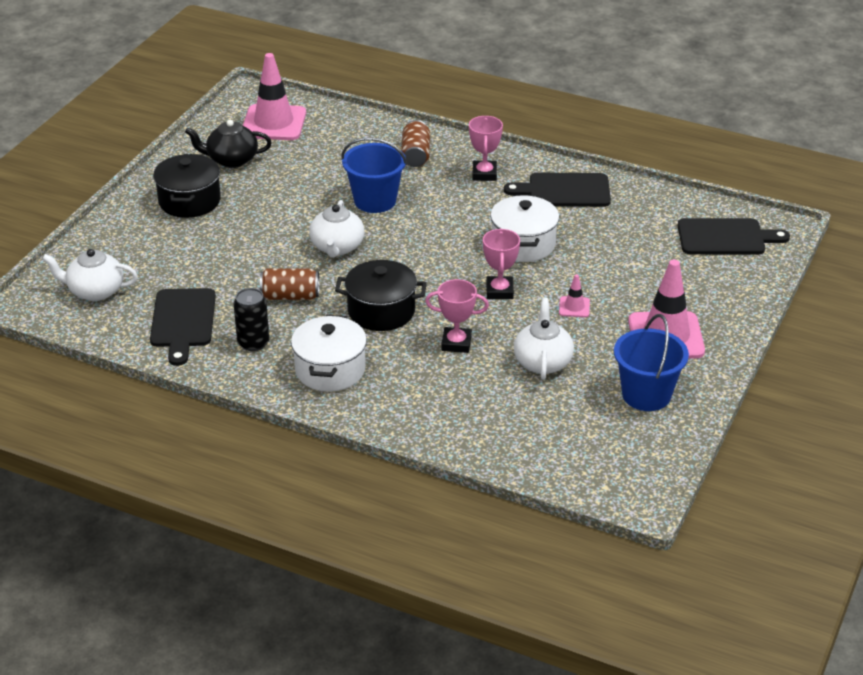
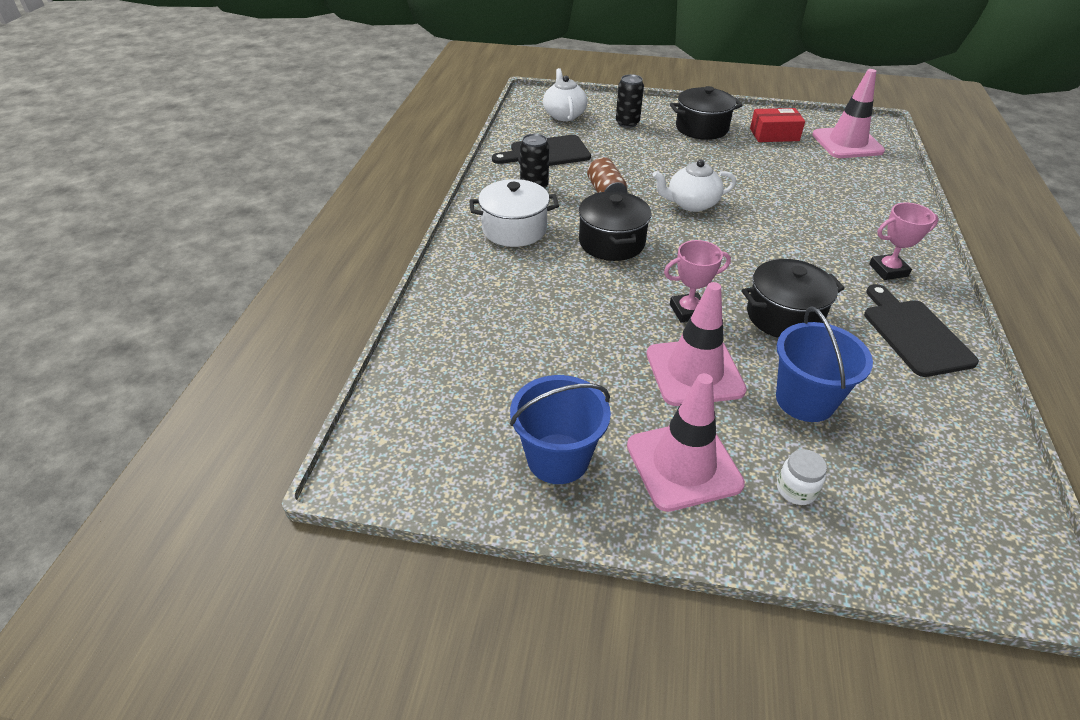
camera: 75 degrees right, 5 degrees up
black teapot [185,120,272,168] -> red box [750,108,805,142]
blue bucket [341,138,407,213] -> blue bucket moved to [776,307,873,422]
brown can [401,120,430,167] -> none
pink trophy [425,279,489,353] -> none
white pot [490,195,559,262] -> black pot [741,259,845,338]
white teapot [514,298,574,380] -> none
pink traffic cone [559,274,590,317] -> pink traffic cone [647,282,747,406], size x2.27
black cutting board [678,218,790,254] -> none
none -> black can [616,74,644,128]
none -> white jar [777,449,827,505]

